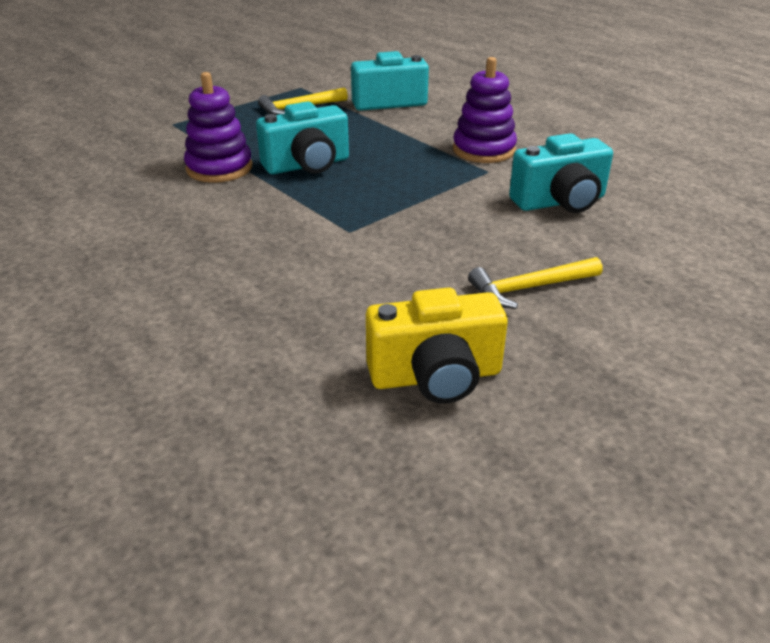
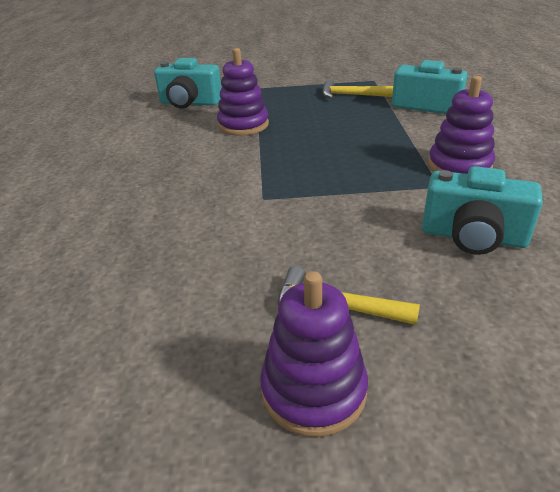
camera: 40 degrees right, 0 degrees up
turquoise camera [256,101,349,174] -> turquoise camera moved to [154,58,221,109]
yellow camera [366,288,508,404] -> none
none -> purple stacking toy [260,271,368,437]

